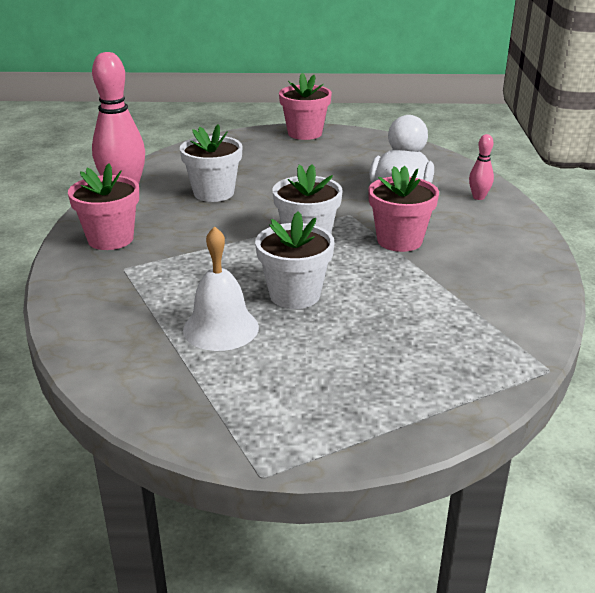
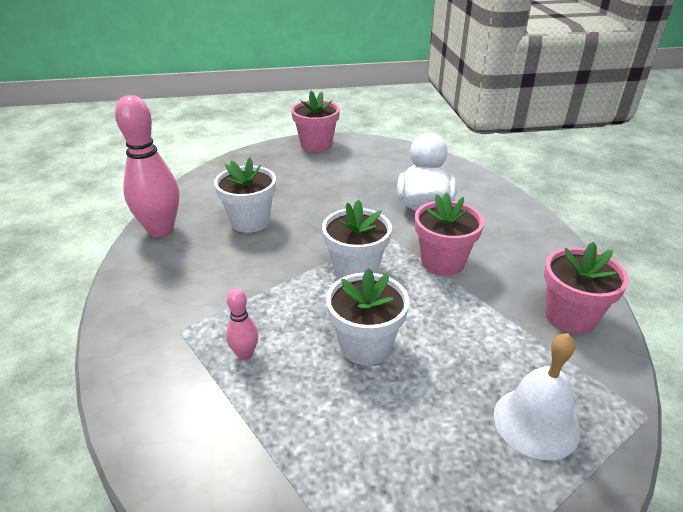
camera: 10 degrees left, 5 degrees up
pink flower pot [68,163,139,250] -> pink flower pot moved to [544,242,629,334]
white bell [183,226,259,351] -> white bell moved to [494,333,580,460]
pink bowling pin [469,134,494,200] -> pink bowling pin moved to [226,288,258,360]

